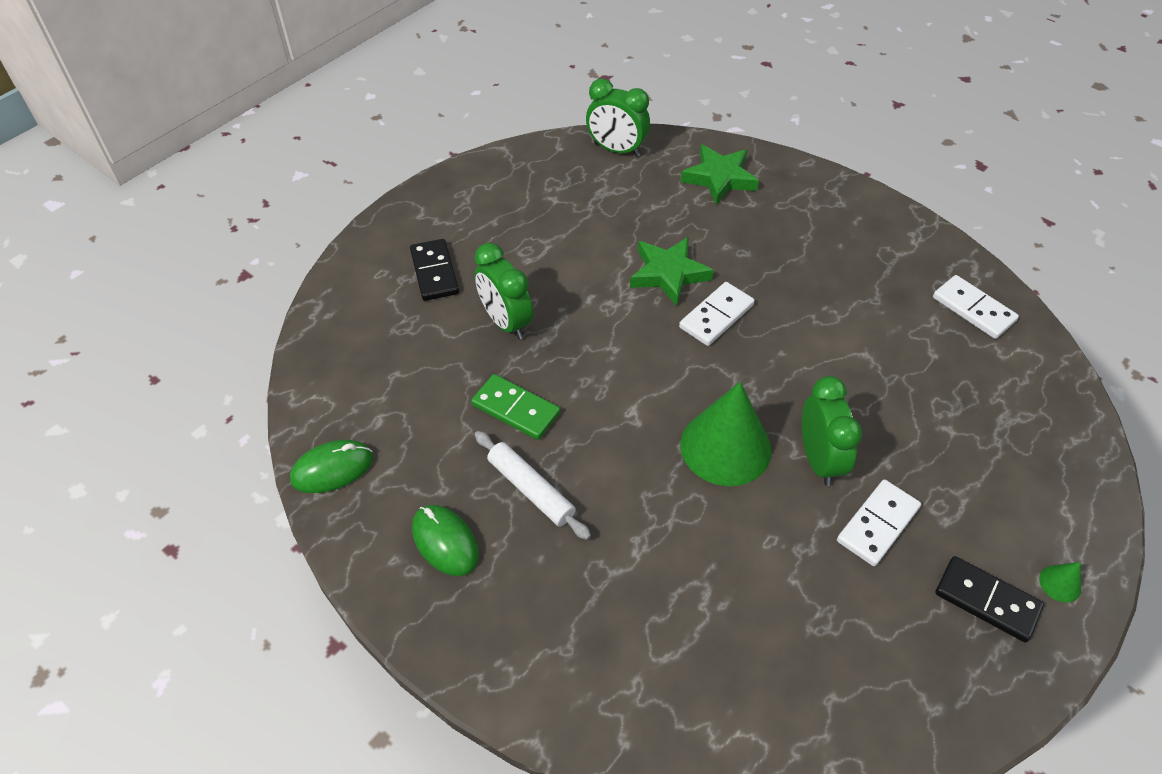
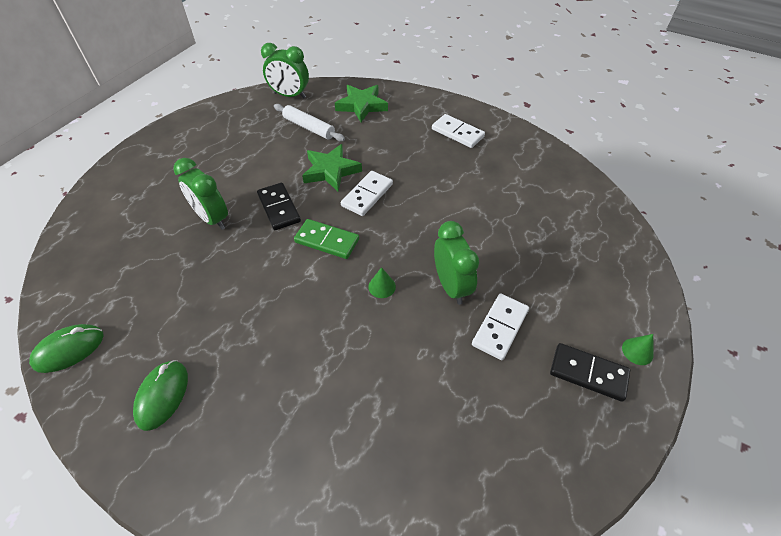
camera: 10 degrees left, 0 degrees up
black domino [410,239,459,301] -> black domino moved to [257,183,301,230]
green mouse [412,505,479,576] -> green mouse turned 60 degrees clockwise [133,360,188,431]
green domino [471,374,560,440] -> green domino moved to [294,219,359,259]
white rolling pin [475,431,591,540] -> white rolling pin moved to [274,104,345,142]
green cone [680,382,772,486] -> green cone [368,267,396,298], size x0.40
white domino [933,275,1019,339] -> white domino moved to [432,114,485,148]

